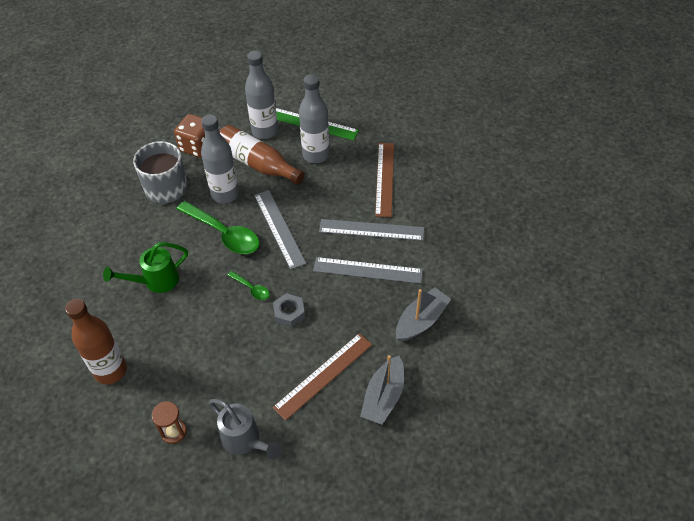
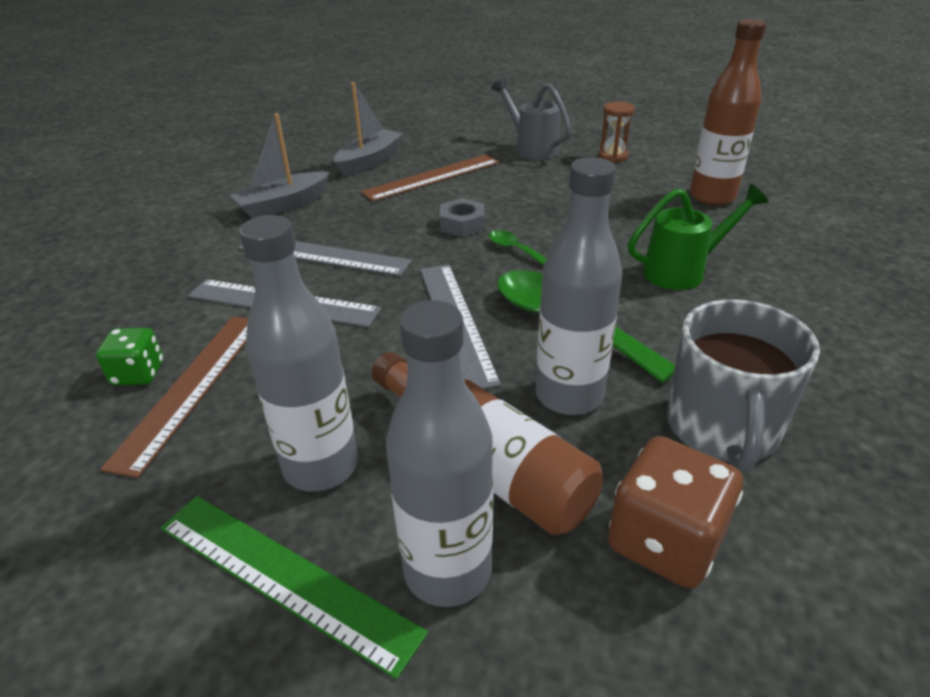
camera: 170 degrees left, 15 degrees down
none -> green dice [96,328,163,385]

